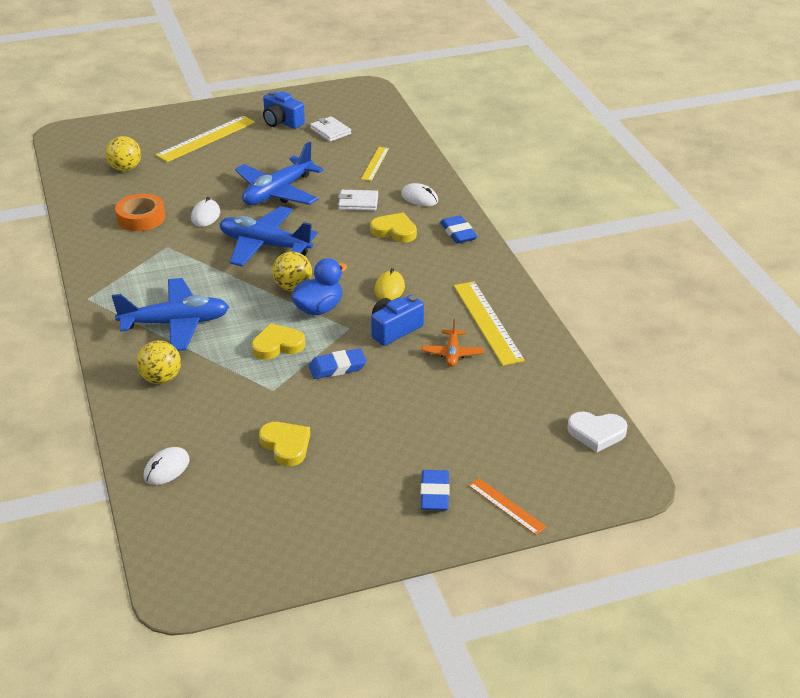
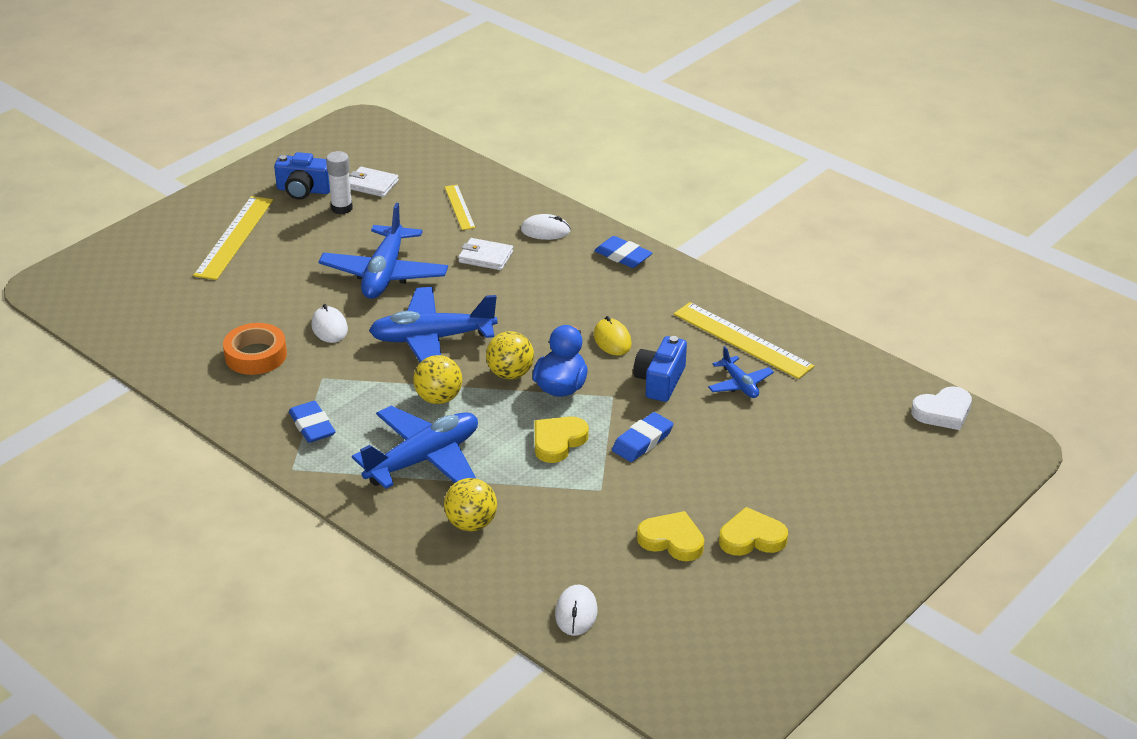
camera: 30 degrees left, 0 degrees up
yellow ball [106,136,141,171] -> yellow ball moved to [413,355,462,404]
white wallet [338,190,378,211] -> white wallet turned 45 degrees clockwise [458,238,513,270]
yellow heart [370,213,417,243] -> yellow heart moved to [719,507,788,556]
blue eraser [421,470,450,511] -> blue eraser moved to [289,401,335,443]
orange plane [422,318,484,367] -> blue plane [708,346,774,398]
orange ruler [468,478,546,535] -> none
none -> white glue stick [326,151,353,214]

